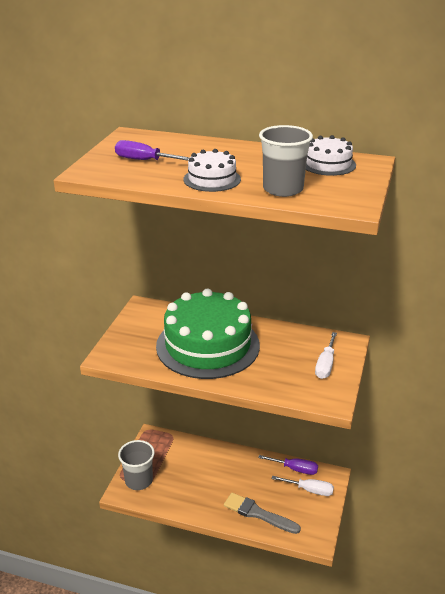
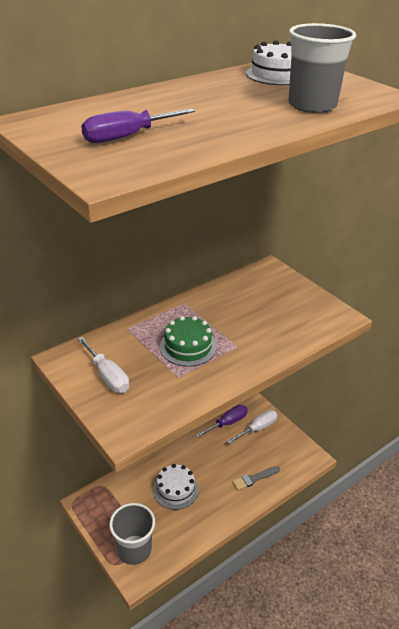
camera: 55 degrees left, 5 degrees up
green cake [156,288,260,379] -> green cake [160,316,216,367], size x0.45
white cake [183,149,241,192] -> white cake moved to [153,464,199,510]
grey brush [224,493,301,534] -> grey brush [232,466,280,490], size x0.61
white screwdriver [315,332,337,379] -> white screwdriver moved to [77,336,129,393]

